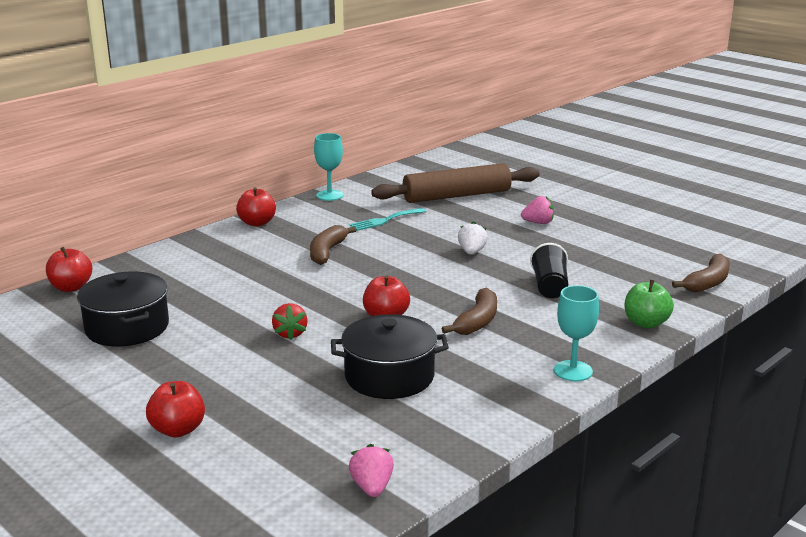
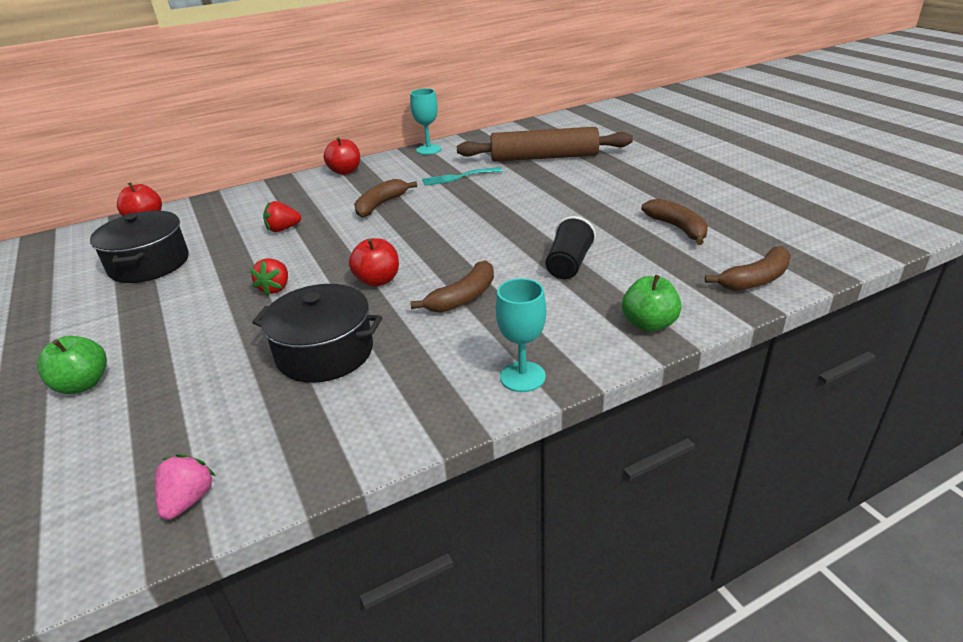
camera: 20 degrees right, 10 degrees up
red apple [146,381,205,438] -> green apple [37,336,107,394]
white strawberry [458,221,488,255] -> none
pink strawberry [521,196,554,224] -> none
none -> red strawberry [263,201,301,232]
none -> brown banana [641,199,708,245]

